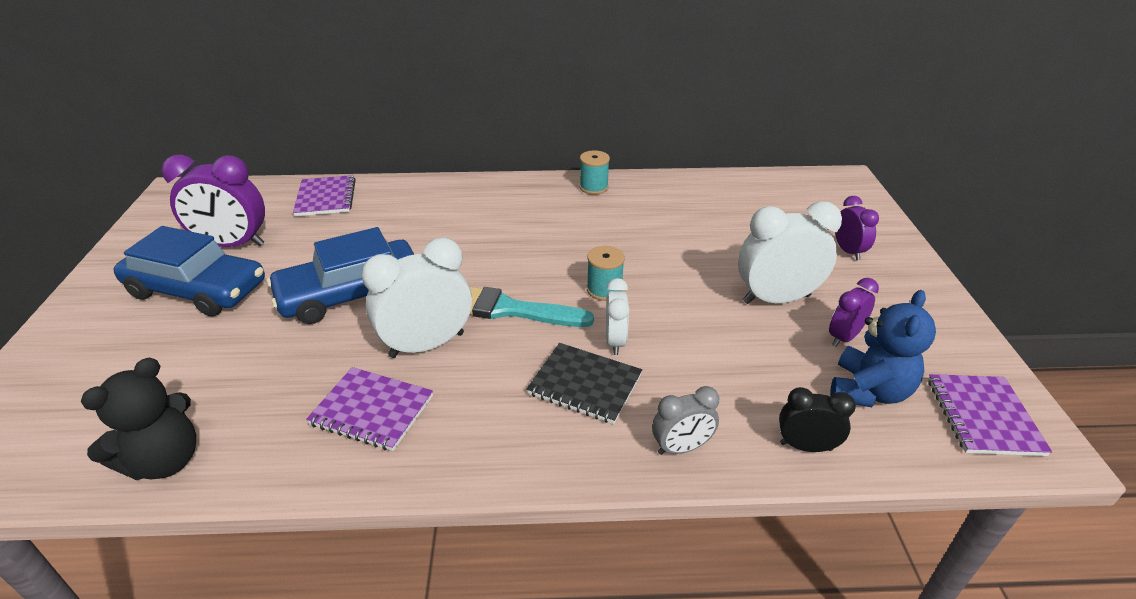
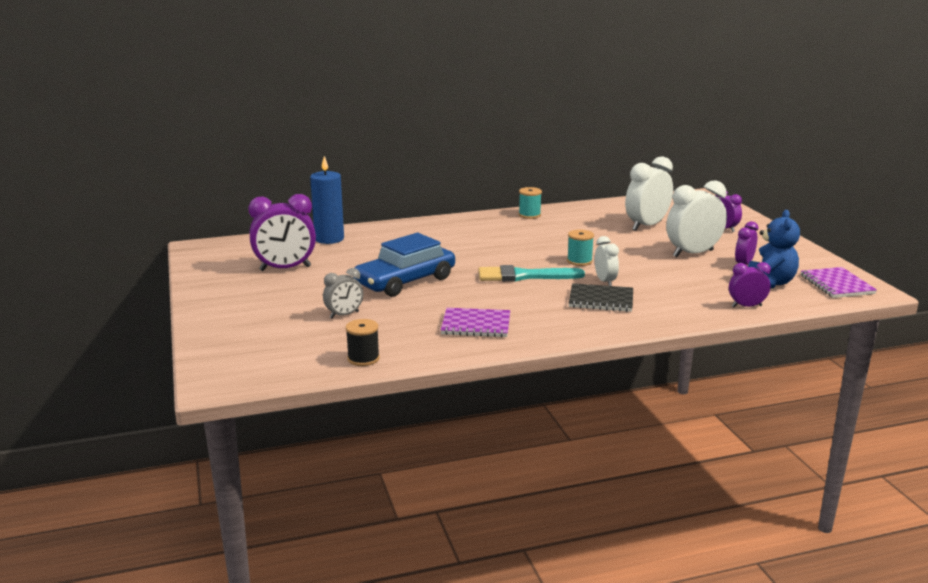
camera: 15 degrees left, 15 degrees down
black teddy bear [81,357,196,480] -> black spool [346,319,380,366]
blue car [113,226,265,316] -> none
purple notebook [293,175,356,217] -> blue candle [310,156,344,244]
white clock [361,238,472,358] -> white clock moved to [625,156,673,231]
grey clock [652,386,719,455] -> grey clock moved to [323,268,363,318]
black clock [779,387,856,452] -> purple clock [729,262,771,307]

